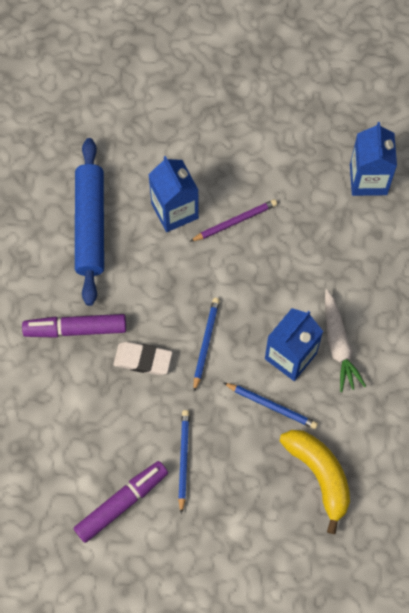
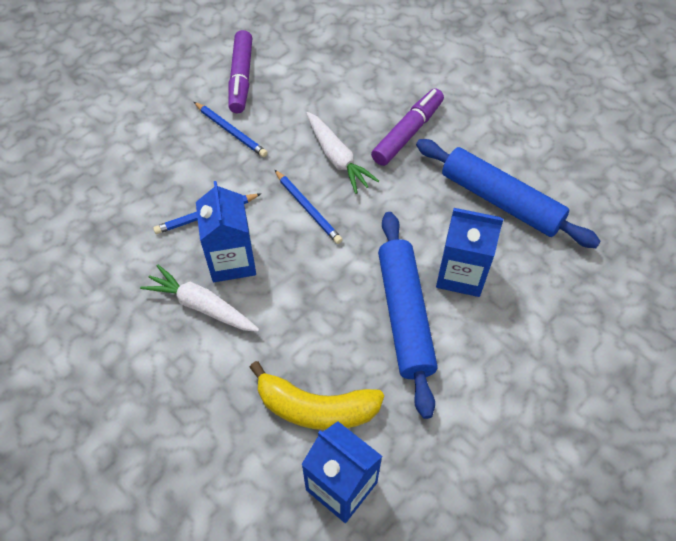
camera: 130 degrees right, 10 degrees down
white eraser [113,342,172,375] -> white carrot [306,112,379,194]
purple pencil [189,199,277,242] -> blue rolling pin [378,212,438,419]
yellow banana [280,430,350,534] -> yellow banana moved to [249,361,384,430]

